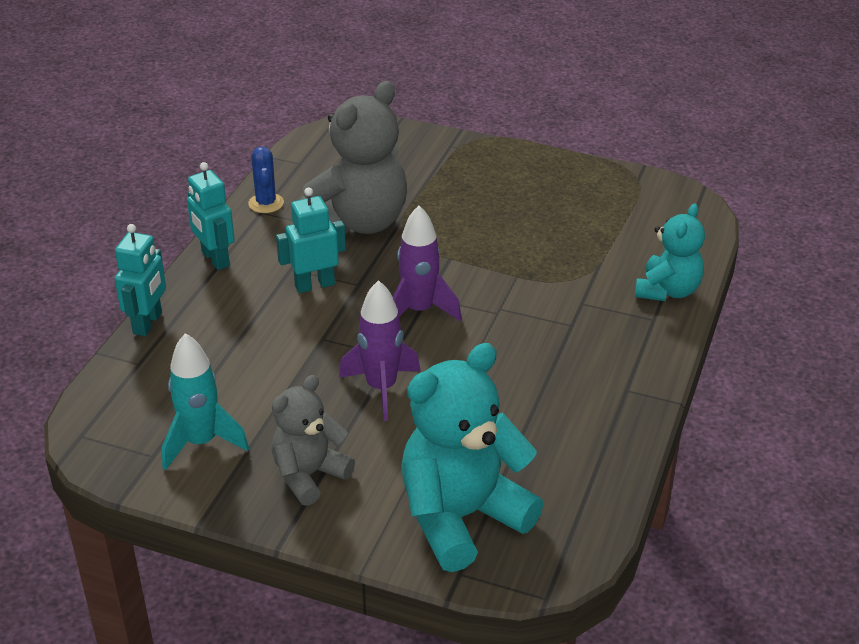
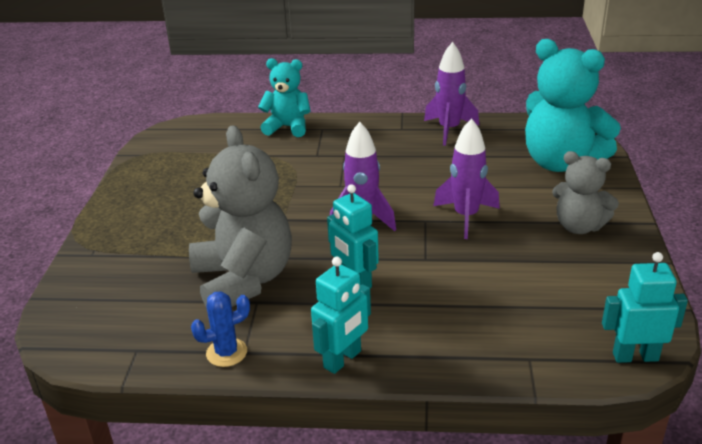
camera: 105 degrees left, 5 degrees down
turquoise robot [115,224,166,336] -> turquoise robot moved to [602,252,688,363]
turquoise rocket [162,333,249,470] -> none
grey teddy bear [300,81,407,235] -> grey teddy bear turned 45 degrees clockwise [189,125,292,308]
none -> purple rocket [424,42,479,146]

